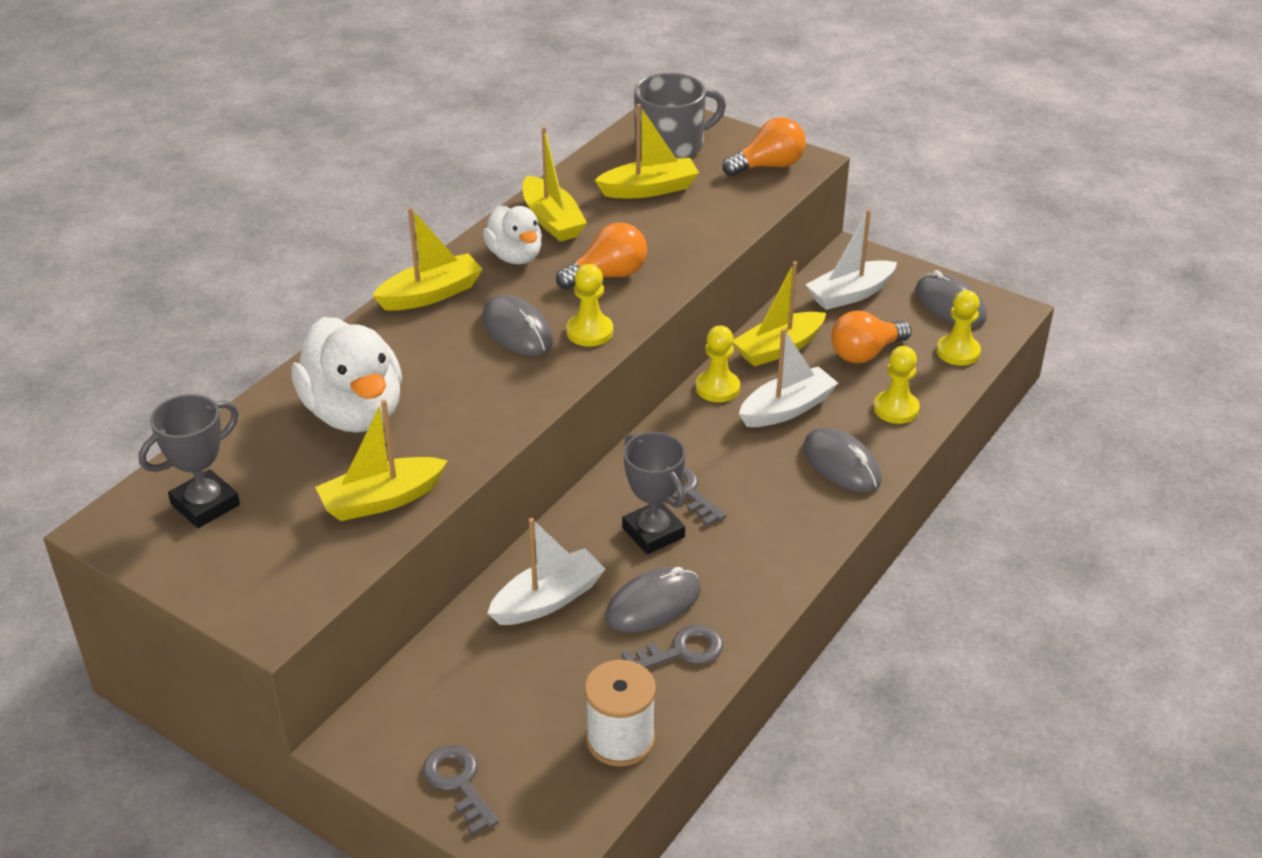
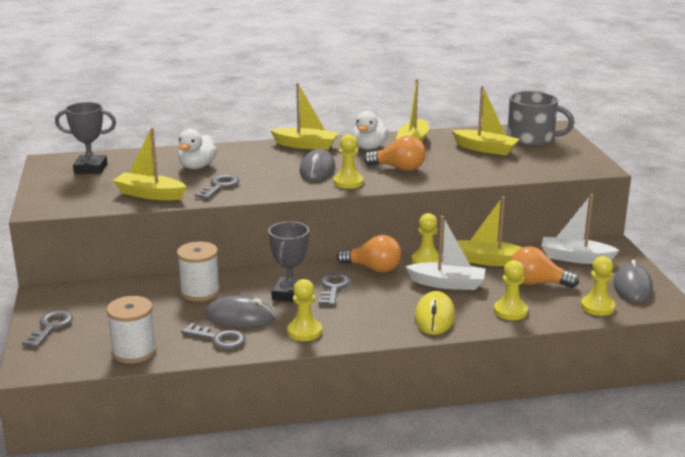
camera: 45 degrees right, 15 degrees down
white duck [291,317,402,433] -> white duck [178,129,217,169], size x0.60
white boat [487,518,606,625] -> white spool [177,241,220,302]
orange light bulb [722,117,806,176] -> orange light bulb moved to [337,235,401,273]
grey mouse [803,428,882,492] -> yellow mouse [415,291,455,335]
none -> grey key [195,174,239,199]
none -> yellow pawn [287,279,322,341]

